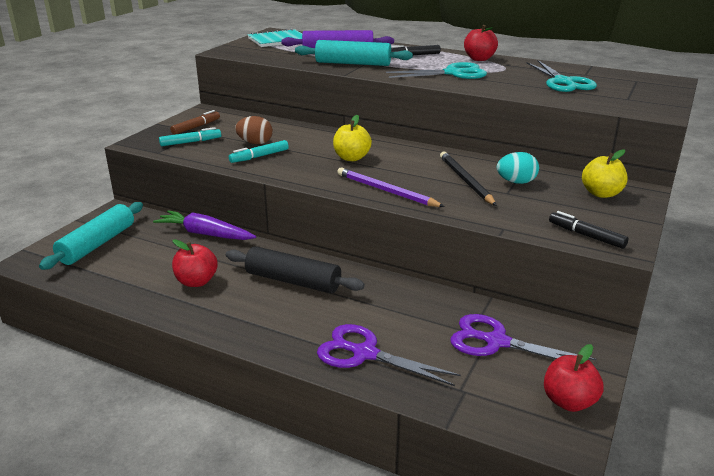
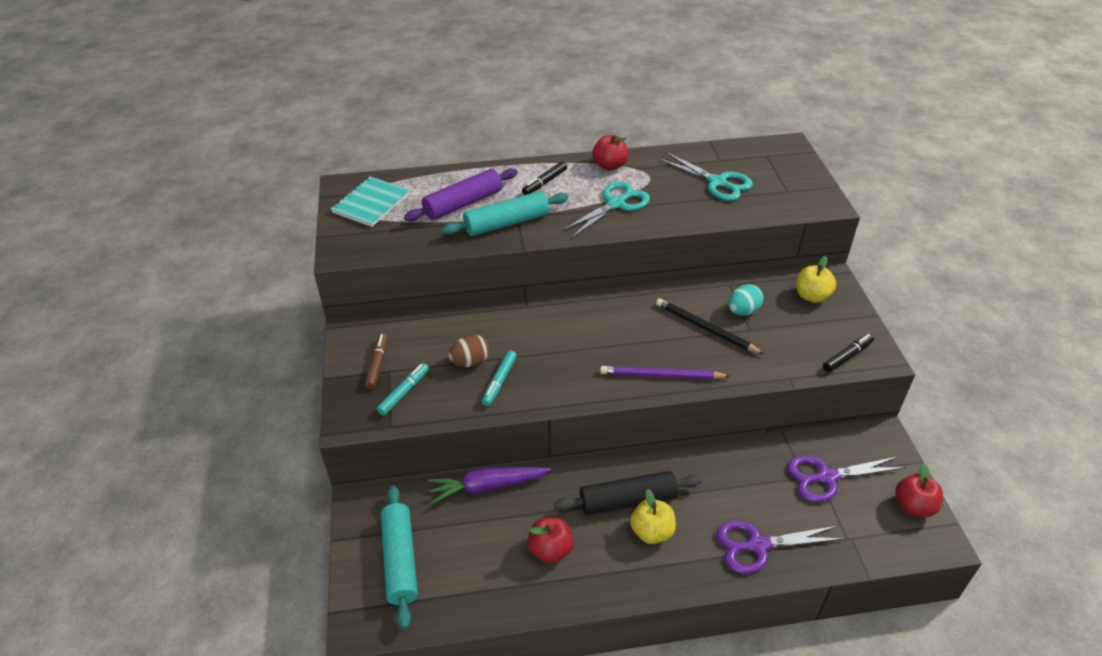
camera: 35 degrees left, 15 degrees up
yellow apple [333,115,372,161] -> yellow apple moved to [630,489,676,544]
black marker [549,211,628,249] -> black marker turned 135 degrees clockwise [823,334,874,372]

